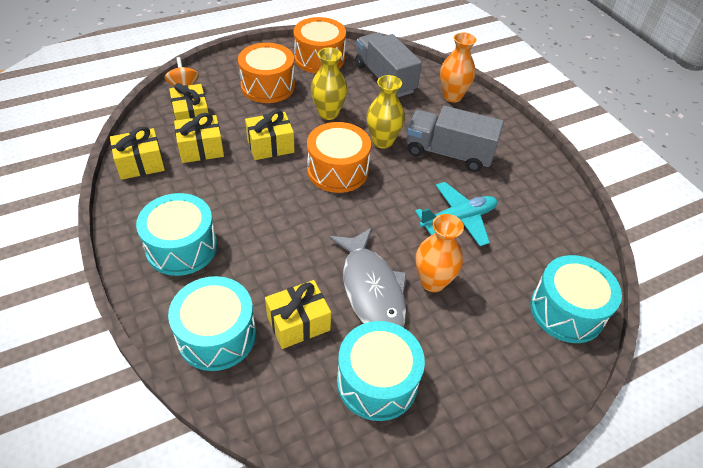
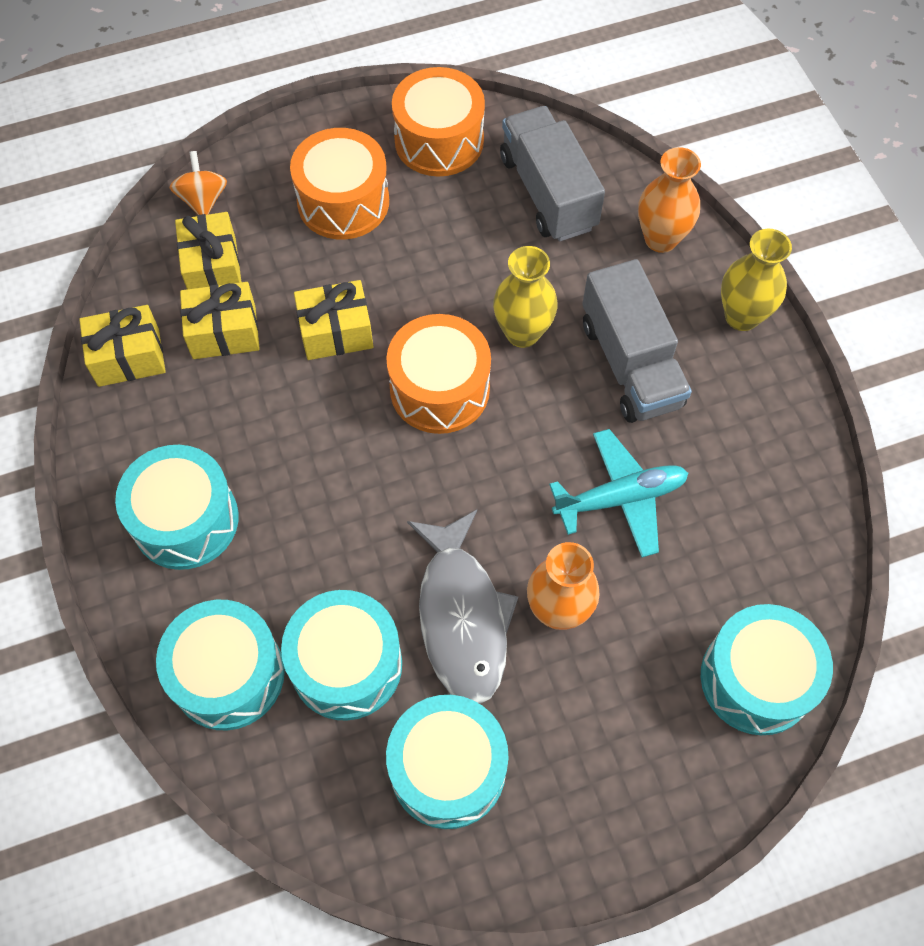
camera: 10 degrees right, 15 degrees up
yellow gift [265,280,331,349] -> turquoise drum [281,590,402,721]
yellow vase [311,48,347,120] -> yellow vase moved to [721,229,792,331]
grey truck [407,106,504,172] -> grey truck turned 135 degrees counterclockwise [582,259,692,423]

